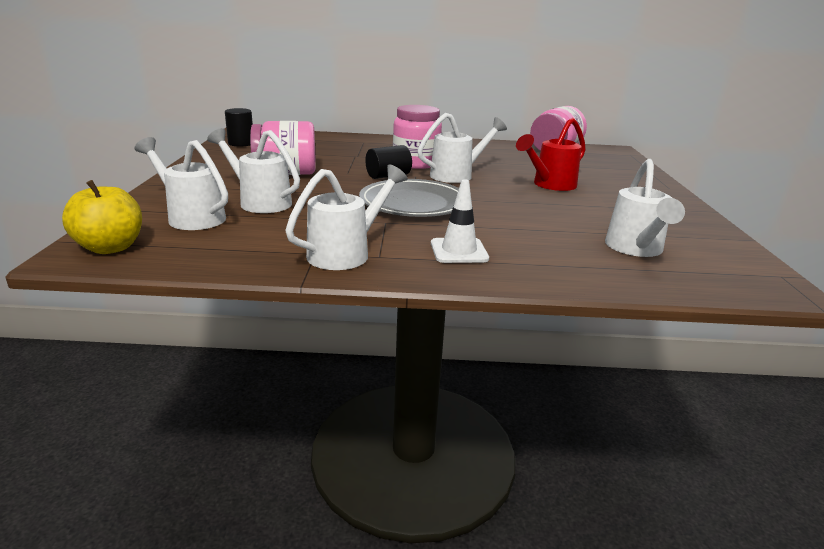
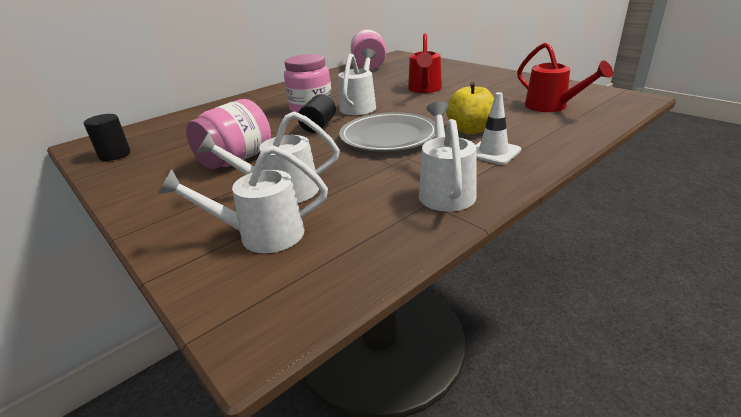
camera: 40 degrees left, 5 degrees up
yellow apple [62,180,142,254] -> yellow apple moved to [446,82,494,134]
white watering can [605,159,685,257] -> red watering can [517,42,613,112]

